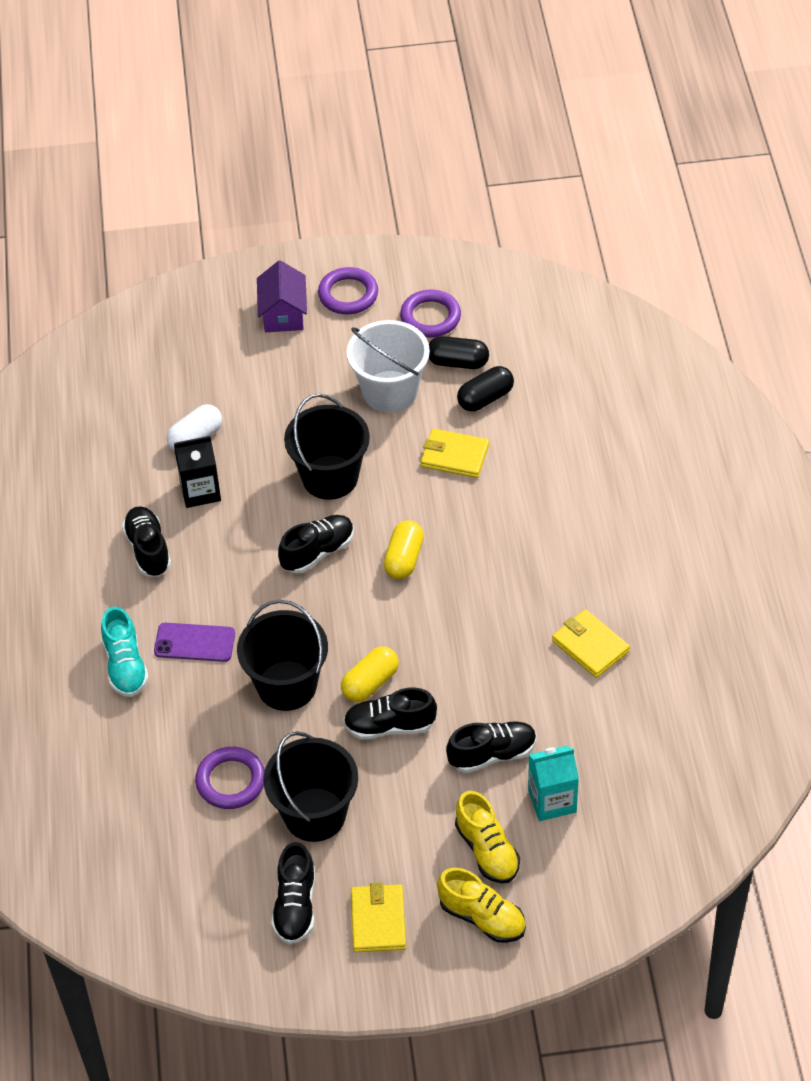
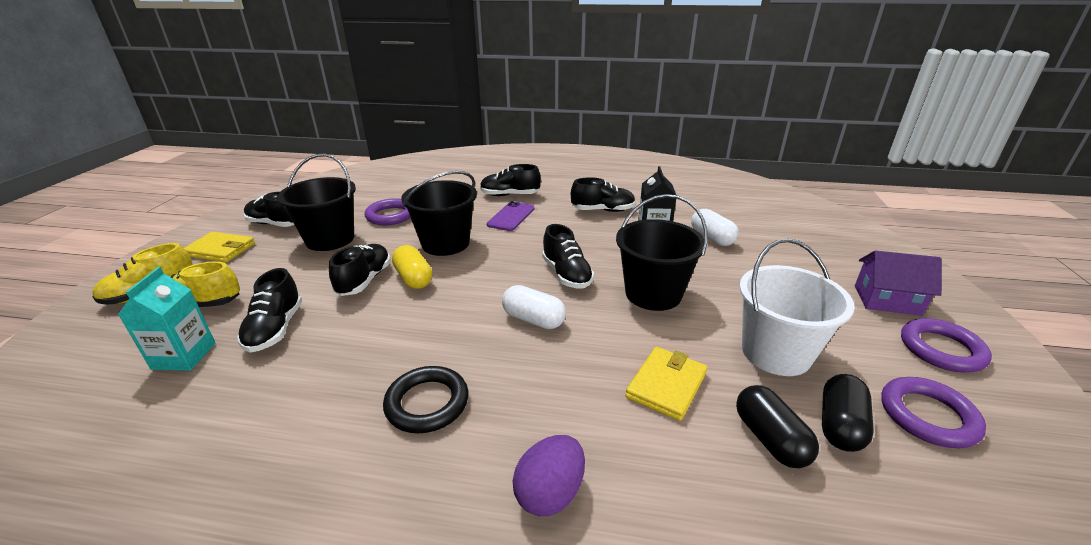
camera: 105 degrees right, 20 degrees down
turquoise shoe [101,607,149,697] -> black shoe [480,164,541,196]
yellow capsule [383,520,424,579] -> white capsule [502,285,566,329]
yellow wallet [552,609,630,678] -> none
none -> black ring [383,366,469,433]
none -> purple egg [513,435,585,516]

